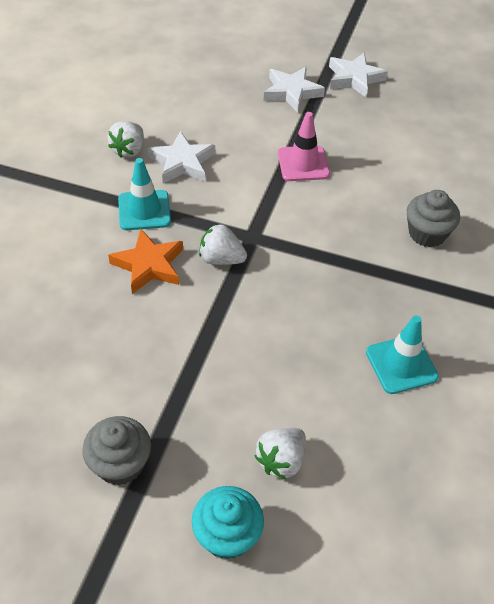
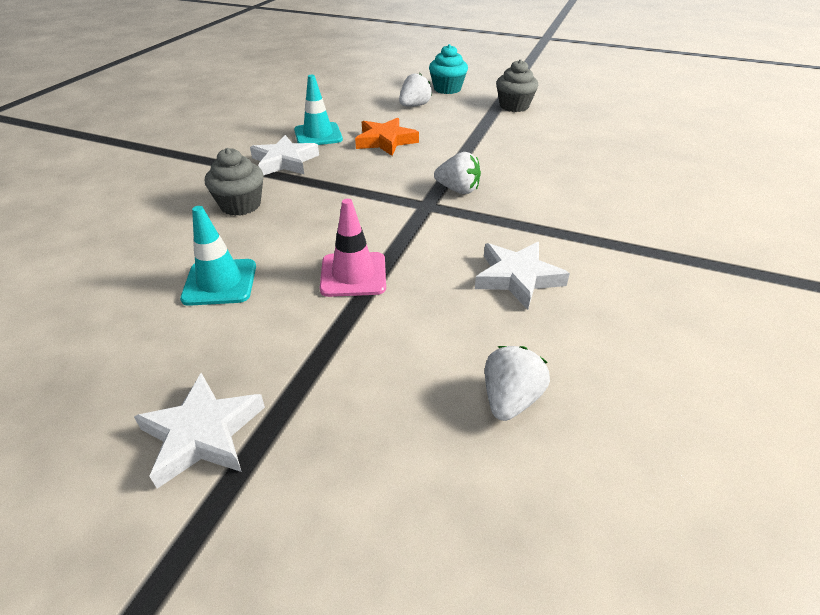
camera: 175 degrees left, 10 degrees down
white strawberry [107,121,144,158] -> white strawberry moved to [485,346,550,421]
orange star [108,229,183,294] -> orange star moved to [355,118,419,156]
turquoise traffic cone [118,158,171,230] -> turquoise traffic cone moved to [180,206,256,306]
white star [263,67,325,113] -> white star moved to [250,135,319,175]

